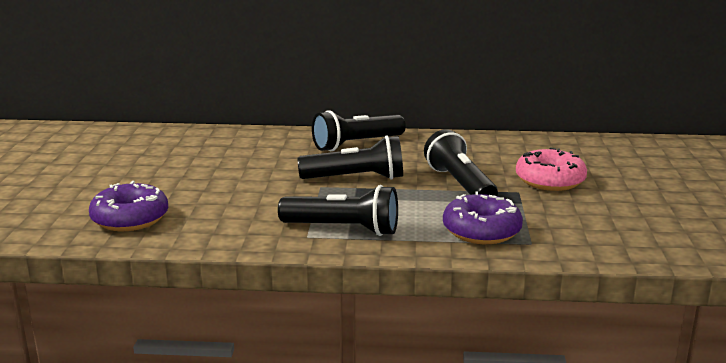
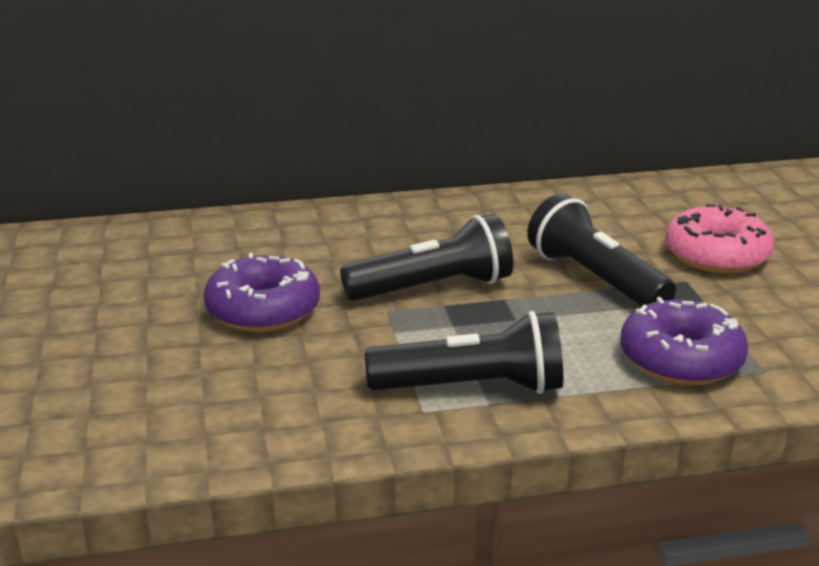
camera: 15 degrees left, 5 degrees up
purple donut [89,181,168,231] -> purple donut moved to [203,253,320,332]
black flashlight [312,110,406,151] -> none

